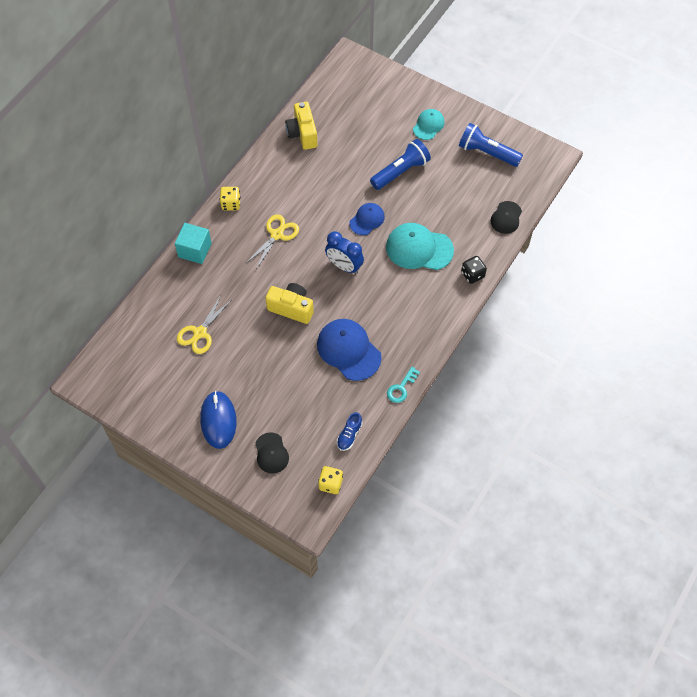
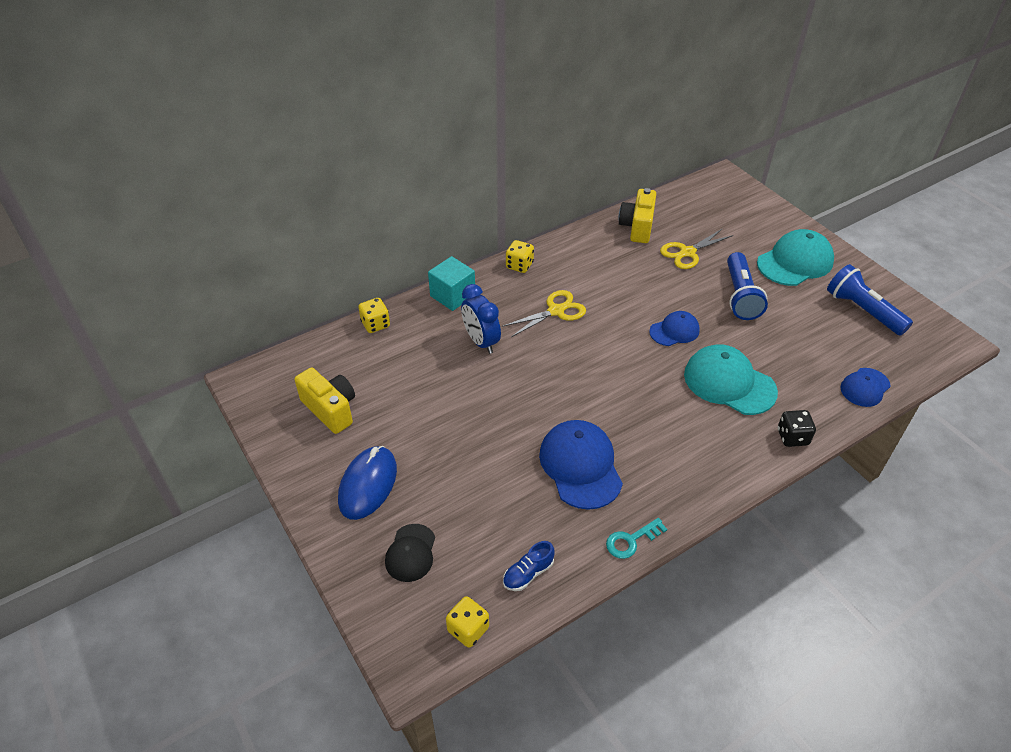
camera: 25 degrees right, 15 degrees down
yellow scissors [177,295,231,354] -> yellow scissors moved to [660,228,733,269]
yellow camera [265,283,314,324] -> yellow camera moved to [294,367,355,434]
blue clock [325,231,364,274] -> blue clock moved to [461,284,501,354]
blue flashlight [370,139,431,190] -> blue flashlight turned 105 degrees clockwise [727,252,768,320]
turquoise cap [413,109,445,140] -> turquoise cap [757,229,834,286], size x1.72
black cap [490,201,522,234] -> blue cap [840,368,891,407]
none -> yellow dice [358,298,390,333]

